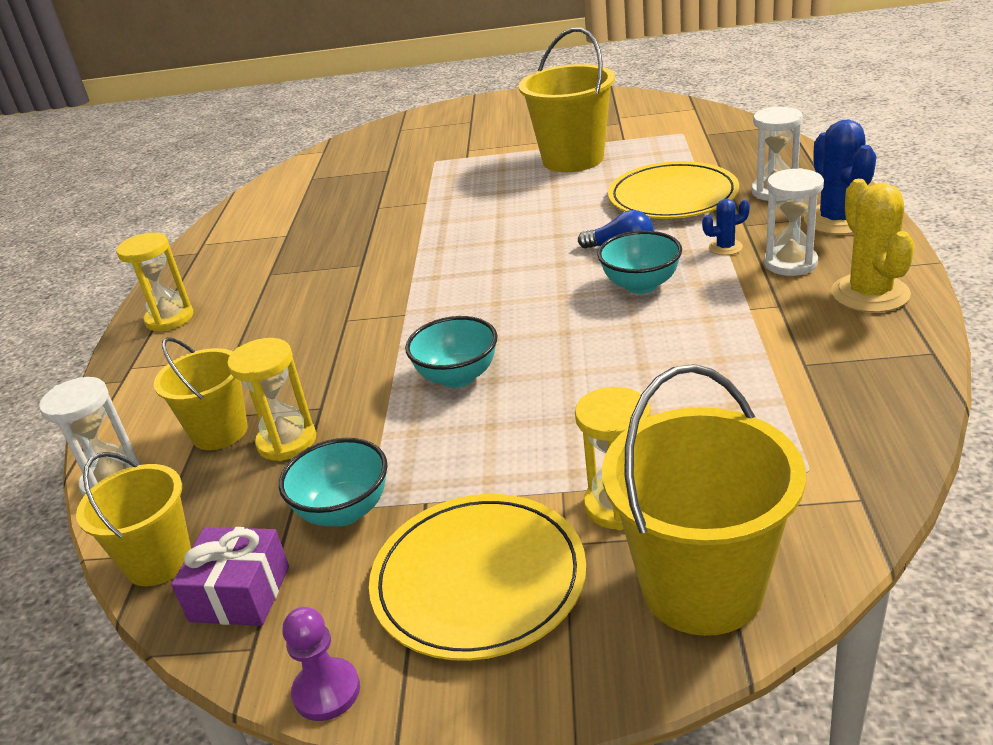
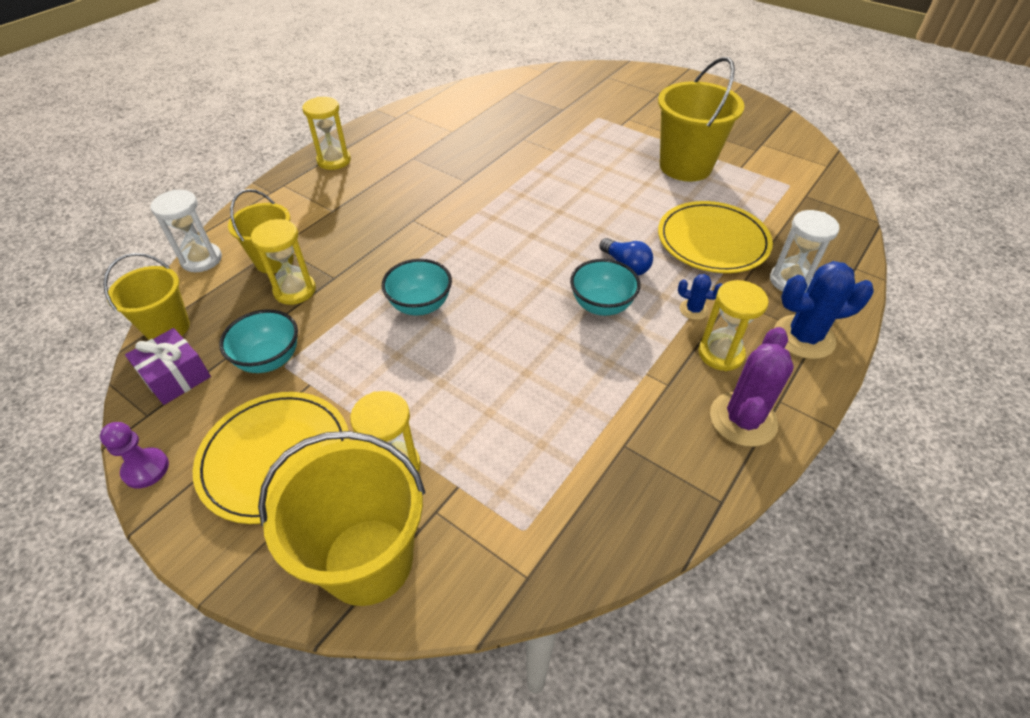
camera: 30 degrees right, 15 degrees up
white hourglass [764,168,824,276] -> yellow hourglass [698,280,769,371]
blue cactus [804,120,876,235] -> blue cactus turned 60 degrees clockwise [774,261,874,359]
yellow cactus [831,179,915,313] -> purple cactus [710,327,794,447]

